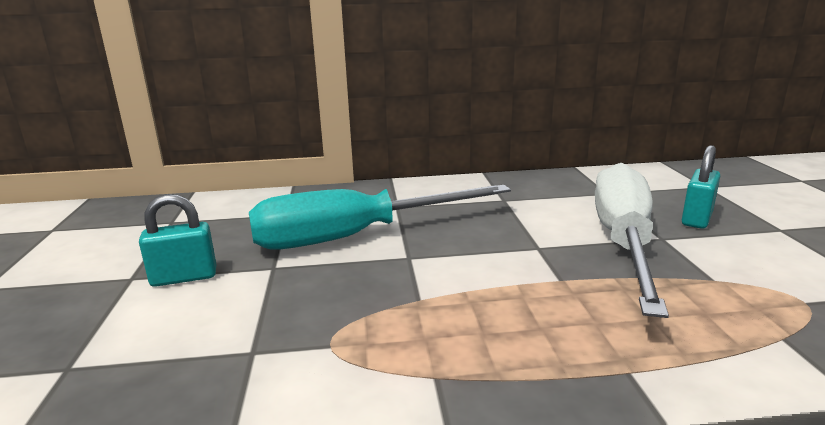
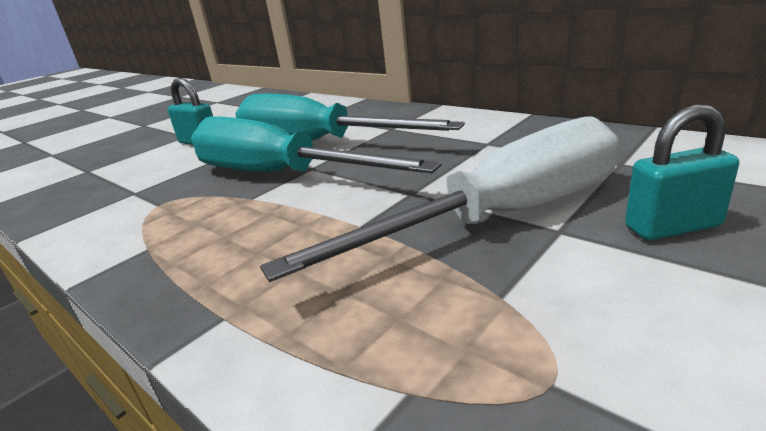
camera: 50 degrees right, 5 degrees up
none -> turquoise screwdriver [191,116,441,173]

